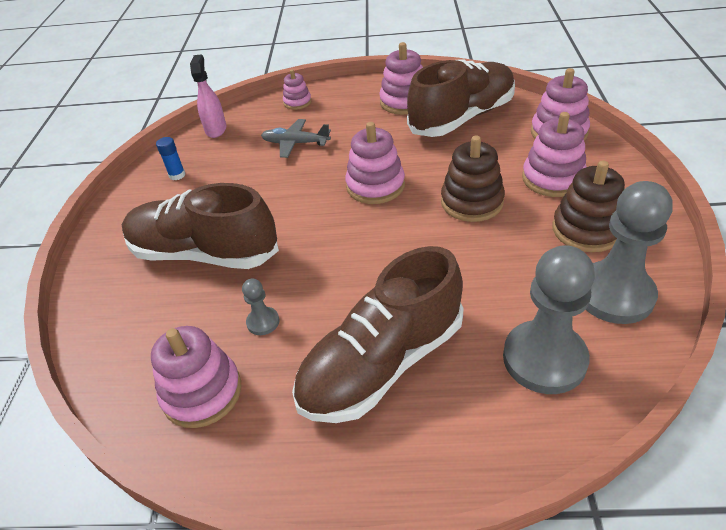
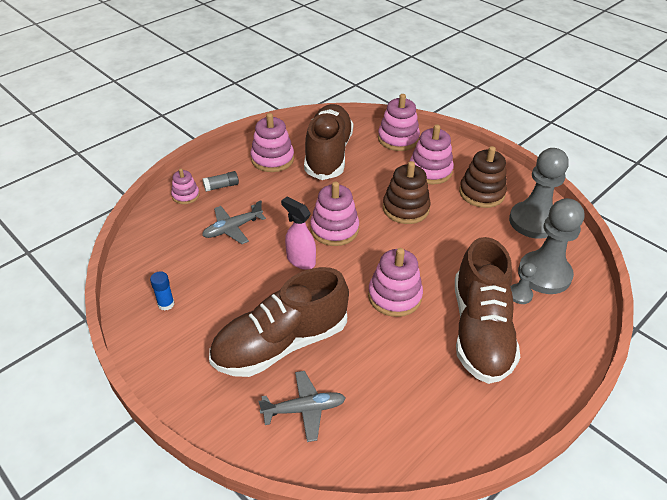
camera: 50 degrees left, 0 degrees up
pink stacking toy [151,326,241,428] -> pink stacking toy moved to [368,248,423,317]
pink spray bottle [190,54,226,138] -> pink spray bottle moved to [281,197,316,270]
grey pawn [242,279,279,335] -> grey pawn moved to [511,262,536,304]
none -> grey glue stick [202,171,239,192]
none -> grey plane [258,371,346,442]

